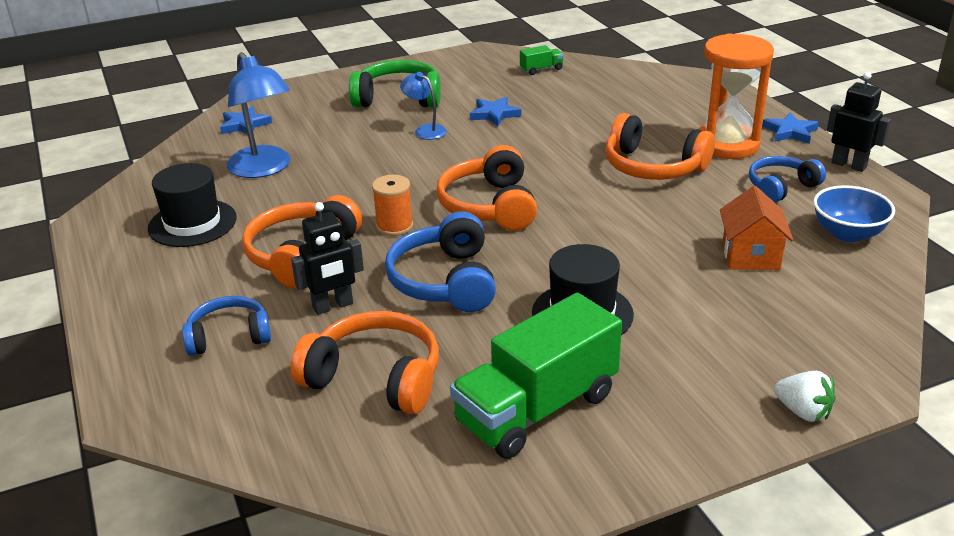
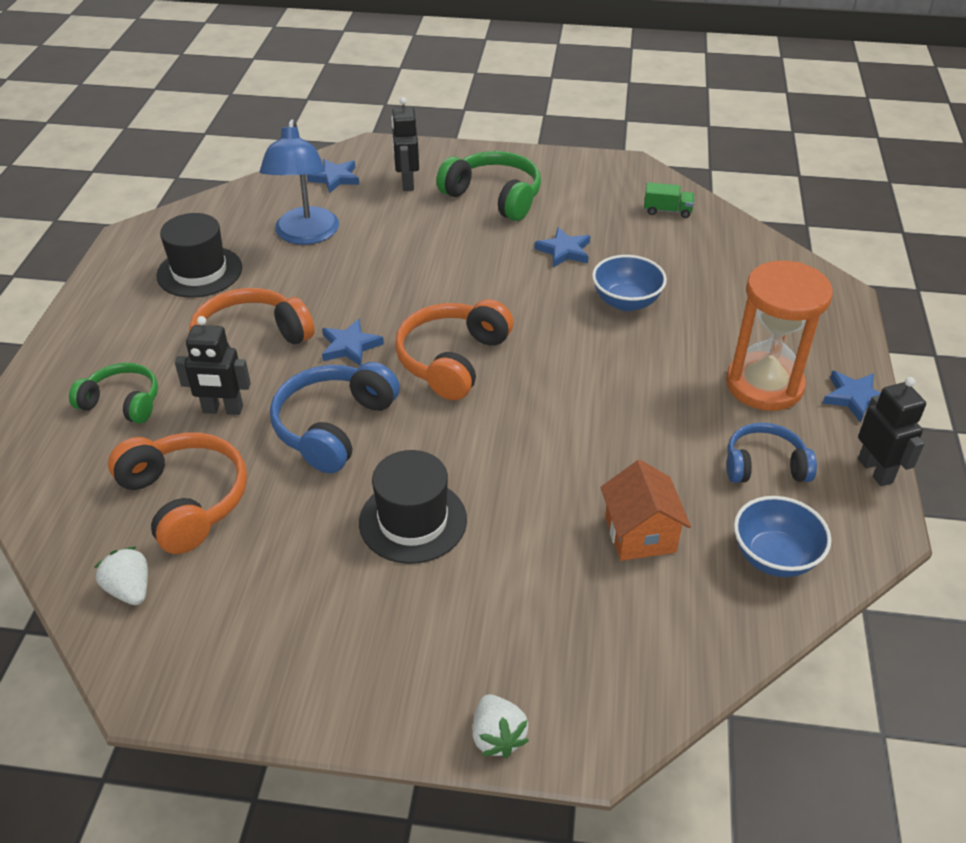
camera: 30 degrees right, 10 degrees up
blue headphones [182,296,271,356] -> green headphones [69,363,158,424]
orange spool [372,175,413,236] -> blue star [322,319,384,366]
blue lamp [400,72,447,140] -> none
green truck [450,293,622,459] -> none
orange headphones [605,113,715,180] -> none
orange house [720,186,793,270] -> orange house turned 45 degrees counterclockwise [601,460,691,561]
none -> white strawberry [94,547,148,605]
none -> black robot [391,97,419,191]
none -> blue bowl [592,255,667,311]

